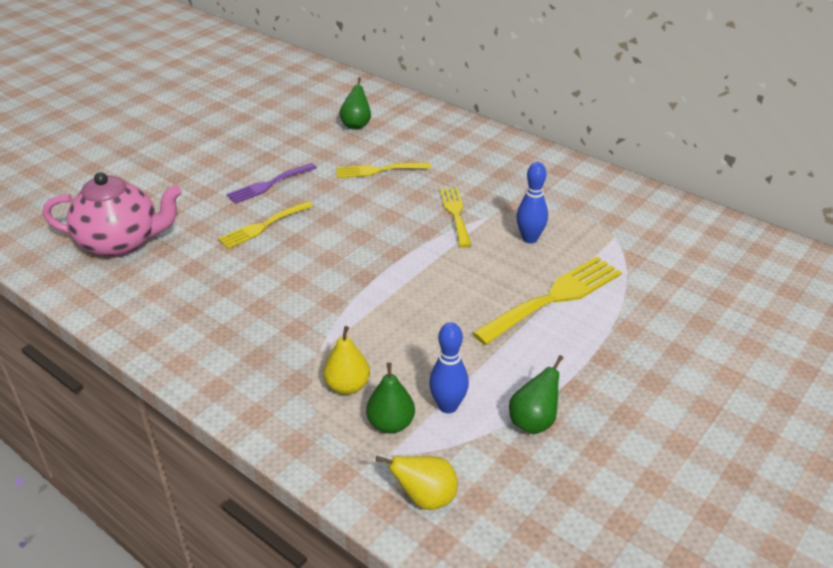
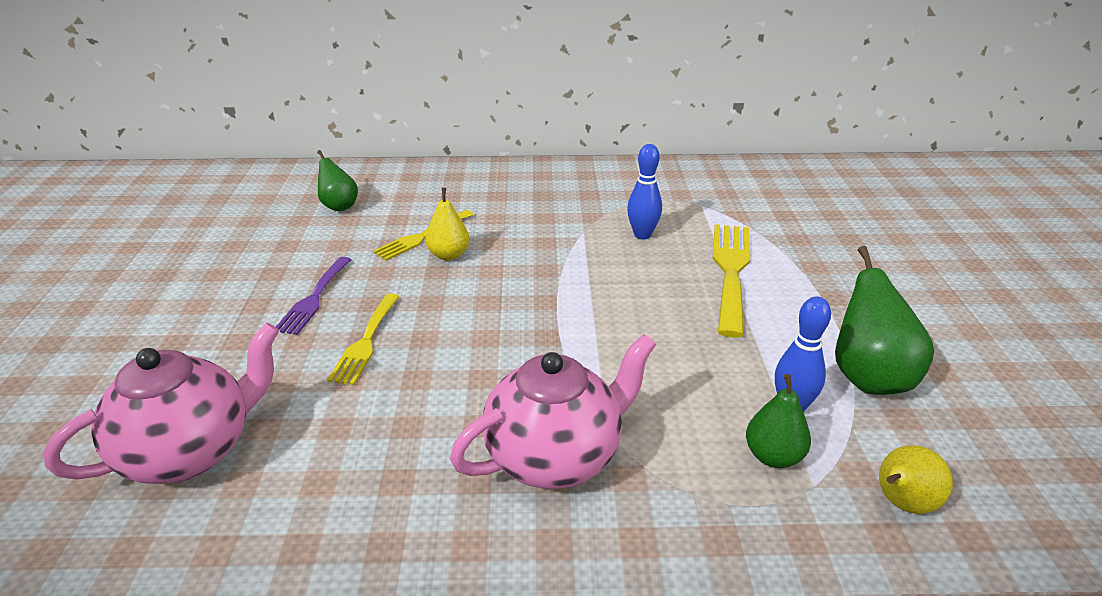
camera: 40 degrees left, 5 degrees down
yellow pear [323,326,370,395] -> yellow pear moved to [425,188,470,260]
yellow fork [440,187,471,248] -> none
green pear [509,355,564,434] -> green pear [835,246,934,395], size x1.60
none -> pink teapot [450,334,656,489]

